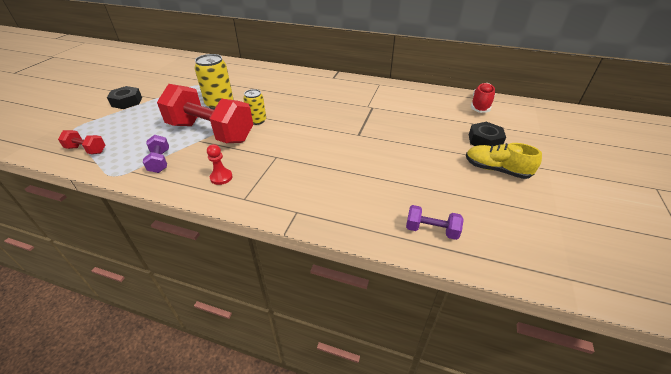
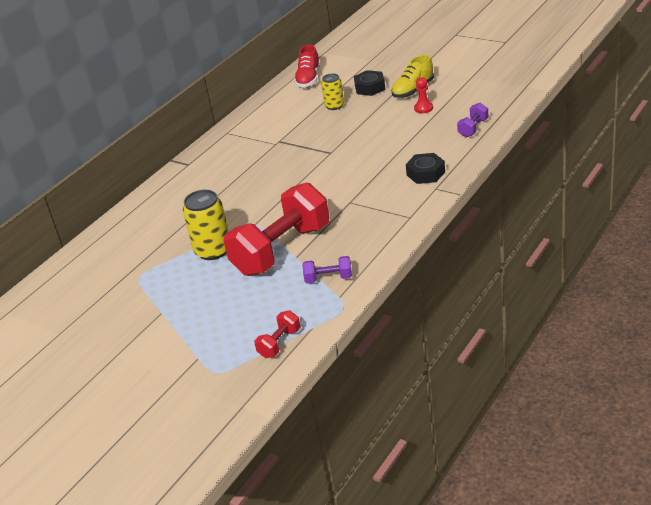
camera: 70 degrees left, 5 degrees down
black nut [107,86,142,109] -> black nut moved to [406,153,445,184]
red pawn [207,144,233,185] -> red pawn moved to [414,77,433,113]
yellow can [243,89,266,125] -> yellow can moved to [321,74,344,110]
red shoe [471,83,496,113] -> red shoe turned 120 degrees counterclockwise [294,45,320,87]

